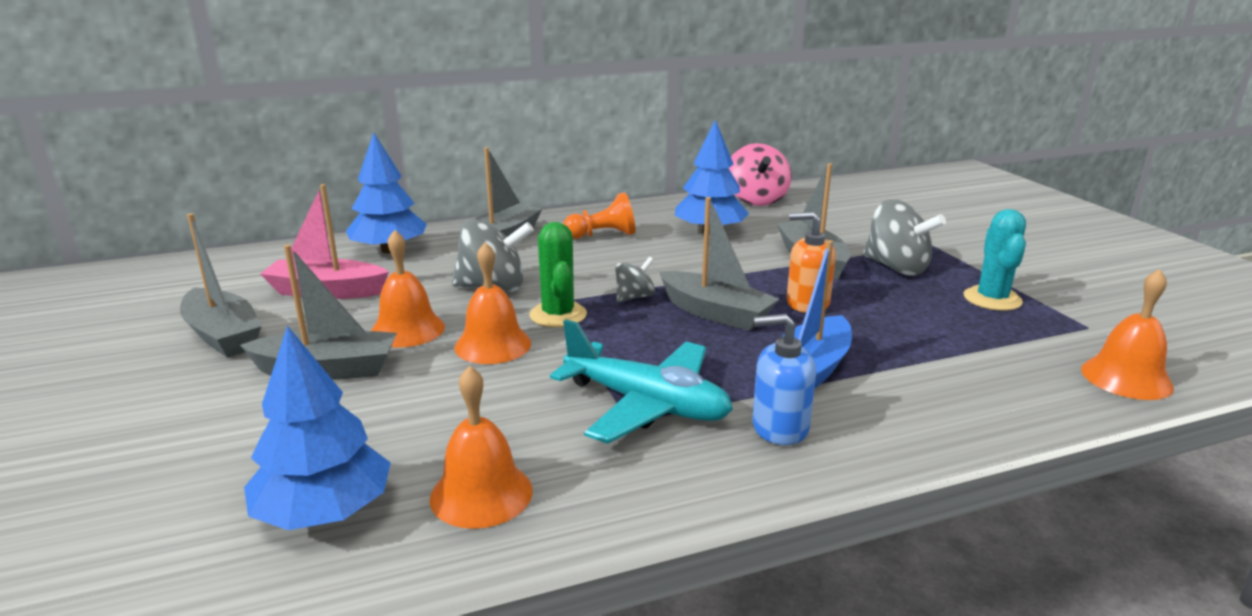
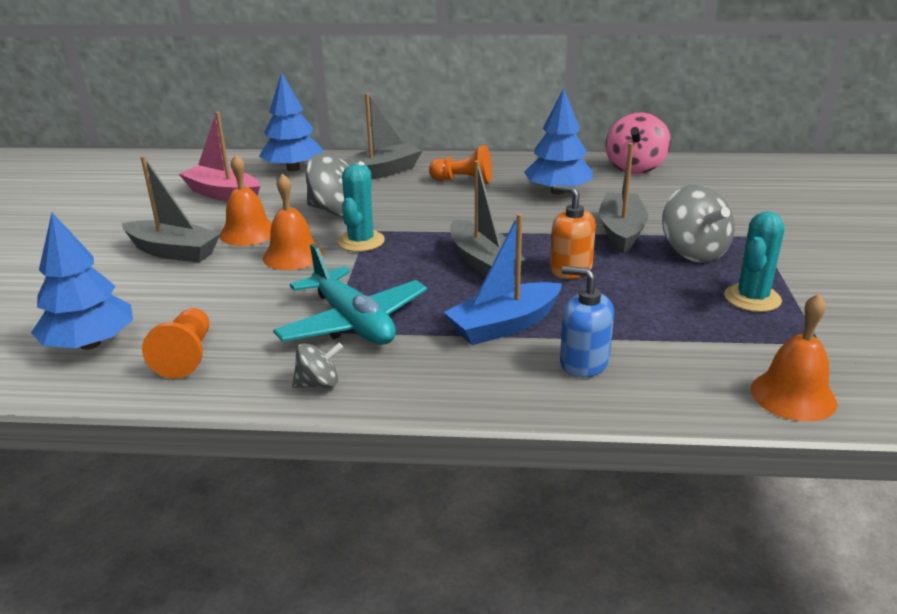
camera: 25 degrees right, 5 degrees up
grey boat [180,213,262,358] -> none
orange bell [430,365,533,529] -> orange pawn [142,308,209,378]
green cactus [530,222,587,328] -> turquoise cactus [337,164,385,252]
grey spinning top [615,257,655,302] -> grey spinning top moved to [292,343,343,388]
blue soap dispenser [752,314,816,445] -> blue soap dispenser moved to [560,266,614,377]

